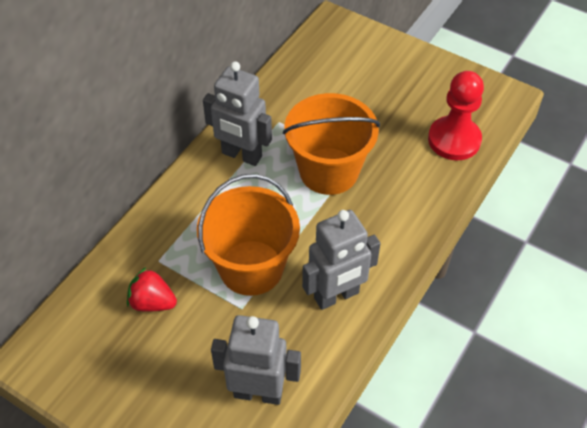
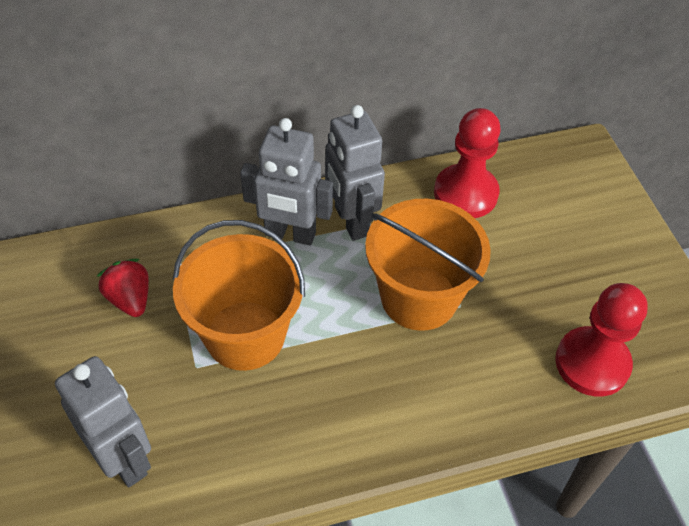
camera: 40 degrees right, 0 degrees up
grey robot [302,210,381,310] -> grey robot moved to [240,118,333,246]
none -> red pawn [434,108,501,218]

